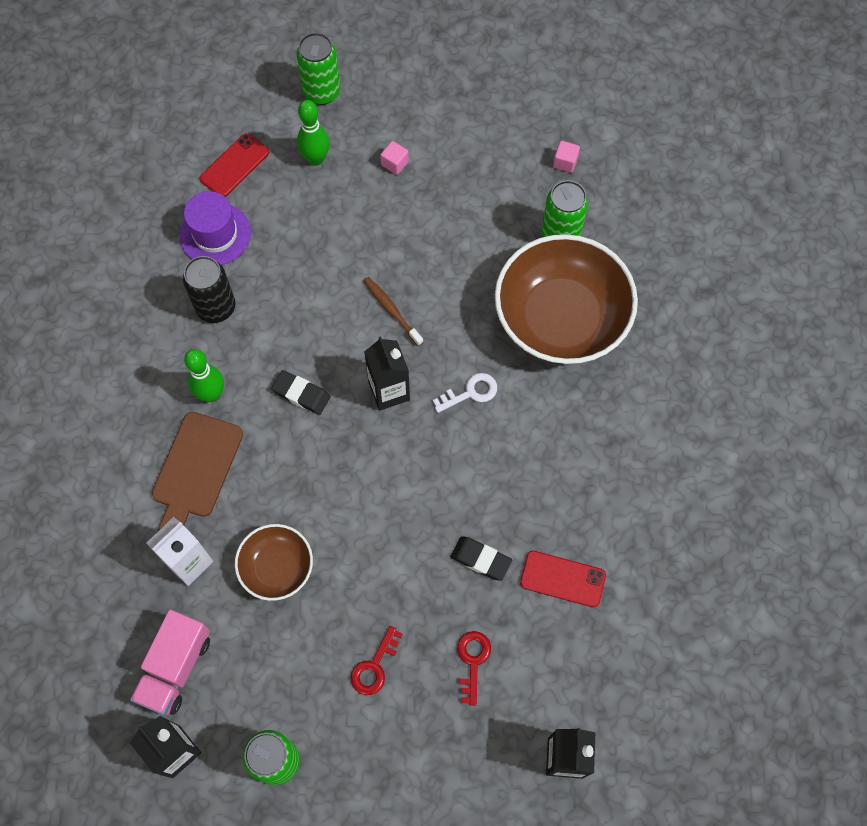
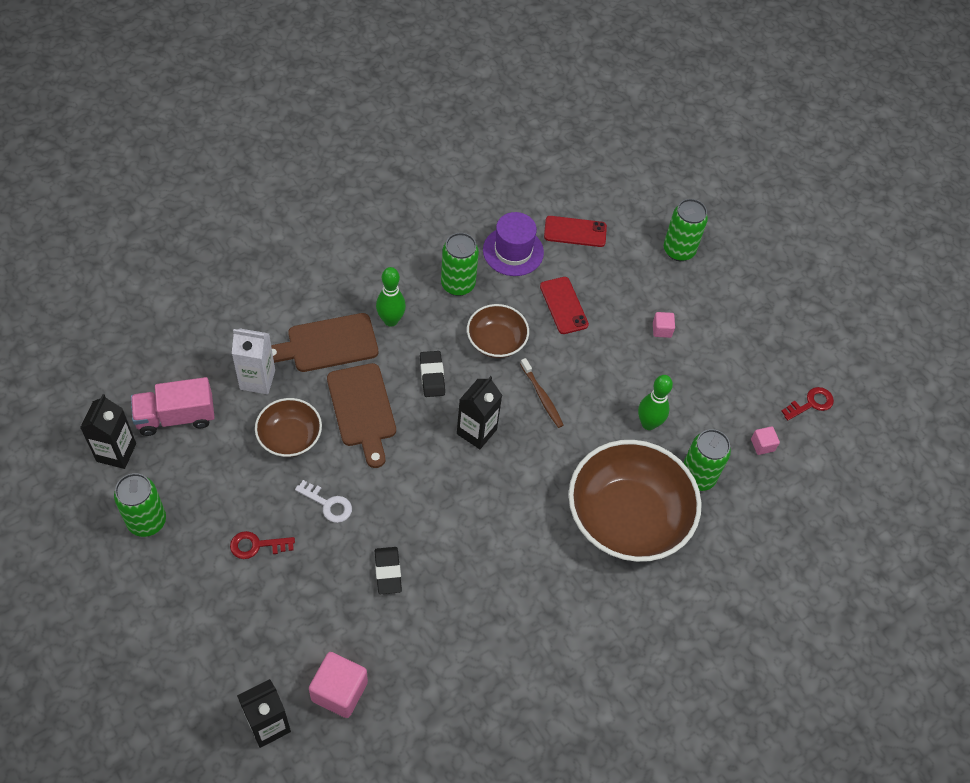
camera: 50 degrees right, 10 degrees down
black can [183,256,236,323] -> green can [441,233,479,296]
green bowling pin [297,100,330,166] -> green bowling pin moved to [638,375,673,430]
brown toothbrush [363,277,423,346] -> brown toothbrush turned 135 degrees clockwise [520,358,564,428]
white key [433,373,497,413] -> white key moved to [295,480,352,523]
red key [457,631,491,706] -> red key moved to [781,387,834,421]
red phone [520,551,606,607] -> red phone moved to [540,277,589,334]
none -> pink cube [309,652,368,718]
none -> brown cutting board [327,363,396,468]
none -> brown bowl [467,304,529,358]

